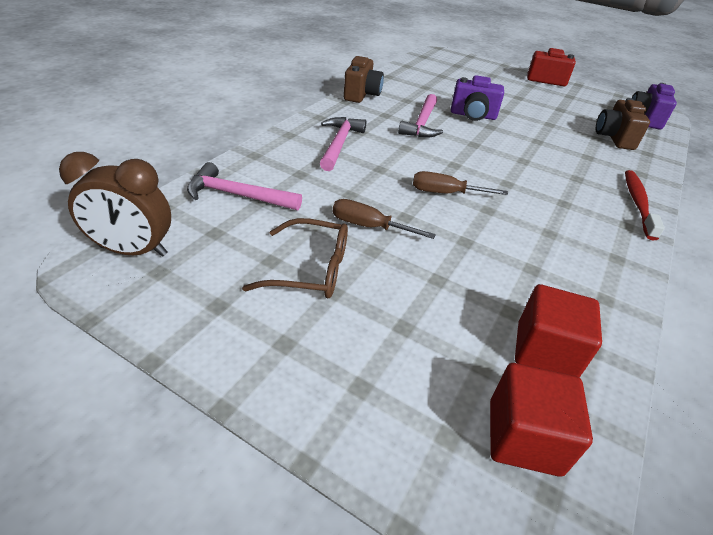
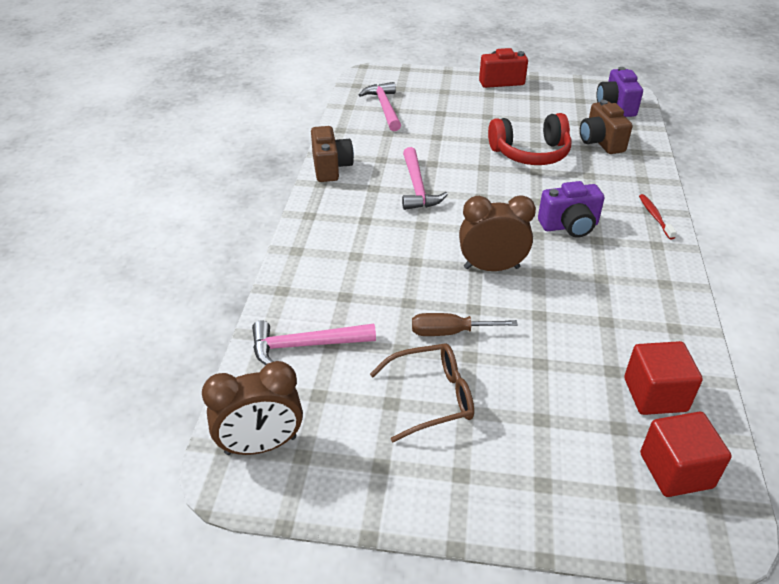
camera: 20 degrees left, 0 degrees up
pink hammer [320,117,366,171] -> pink hammer moved to [359,82,401,131]
brown screwdriver [413,171,508,195] -> brown clock [459,195,536,271]
purple camera [451,75,504,121] -> purple camera moved to [538,181,605,238]
red toothbrush [625,170,665,240] -> red toothbrush [639,194,677,239], size x0.62
none -> red headphones [488,113,572,165]

